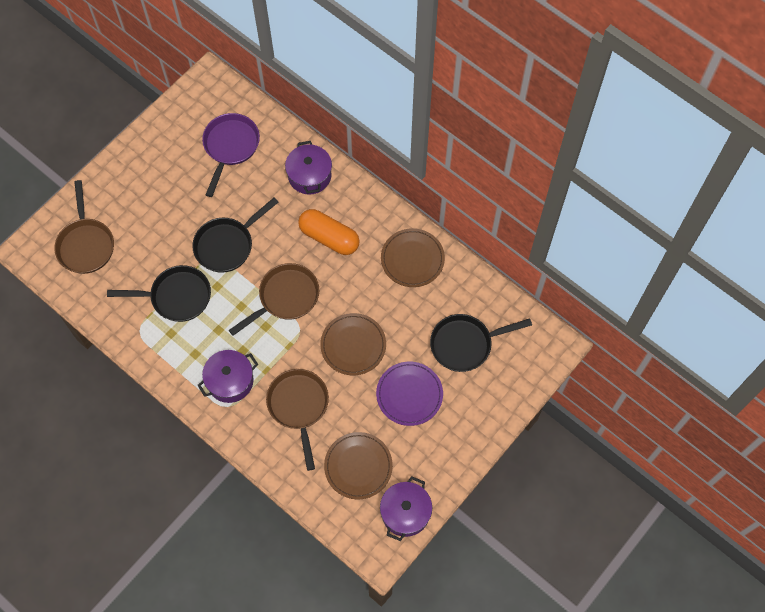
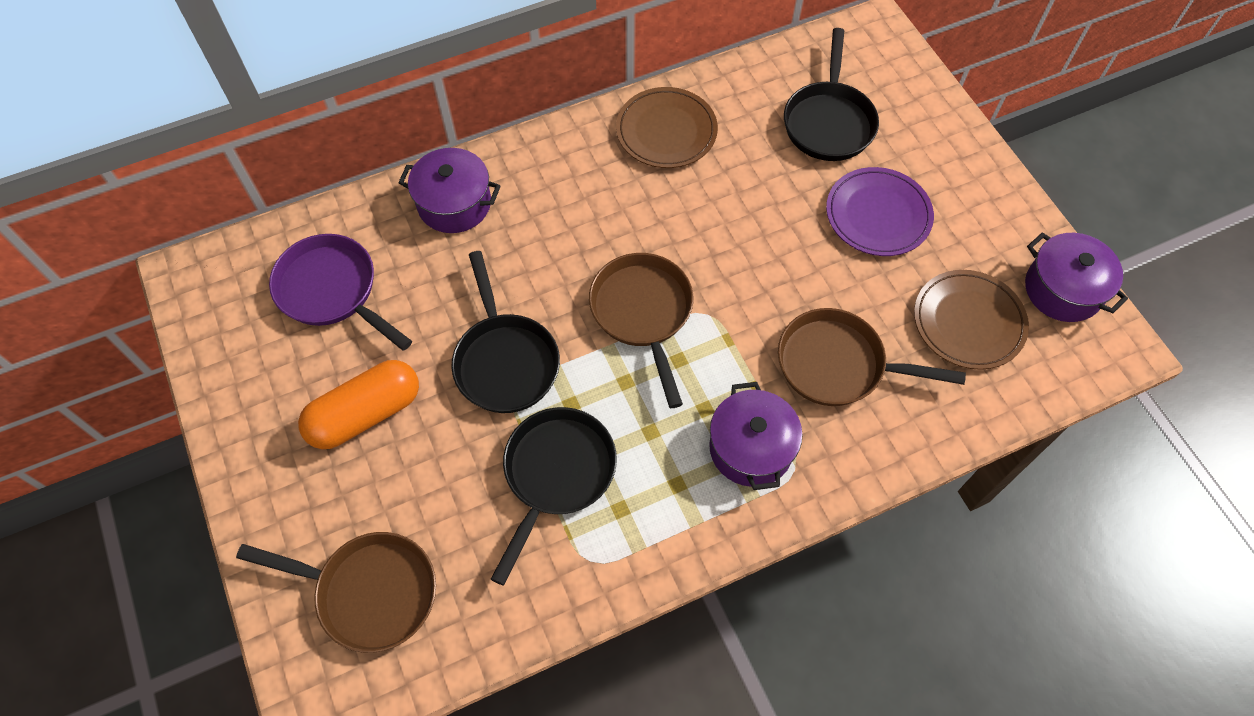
camera: 65 degrees left, 5 degrees down
orange capsule [298,209,360,255] -> orange capsule moved to [298,360,419,449]
brown plate [320,313,386,375] -> none

